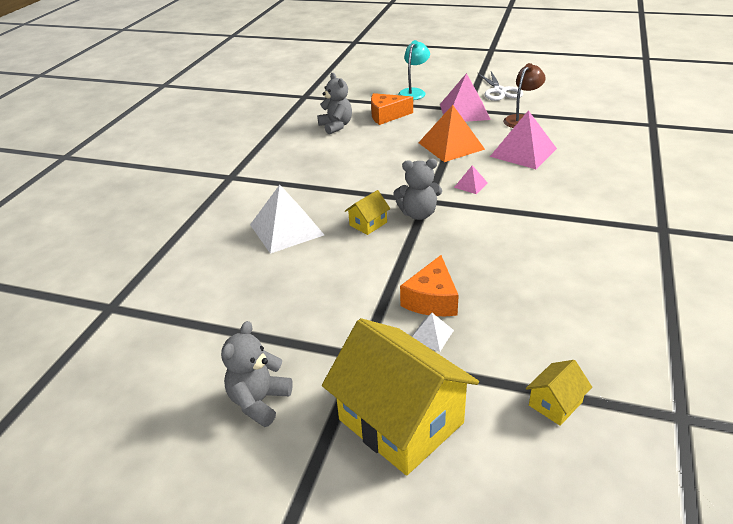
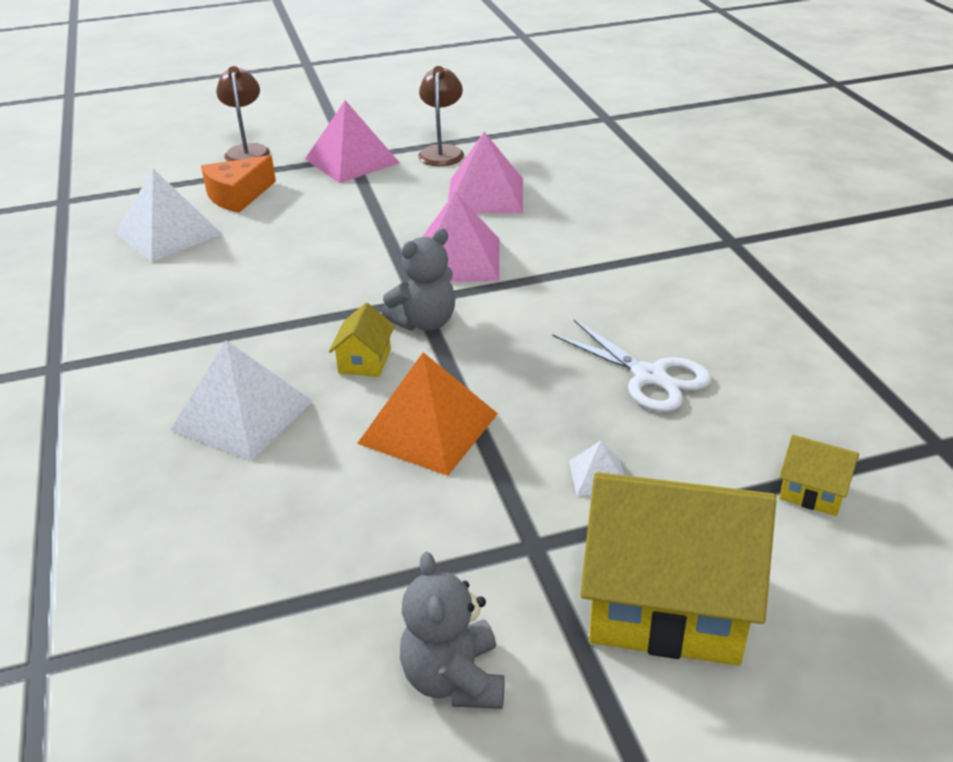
camera: 35 degrees left, 0 degrees up
grey teddy bear [317,73,352,134] -> white pyramid [115,169,222,262]
turquoise lamp [398,40,430,100] -> brown lamp [216,66,270,161]
orange cheese [400,255,459,316] -> none
orange pyramid [419,105,485,162] -> orange pyramid moved to [357,352,498,476]
pink pyramid [454,165,488,194] -> pink pyramid [422,192,499,282], size x2.13
white scissors [478,71,523,101] -> white scissors moved to [552,320,712,412]
yellow house [526,360,592,426] -> yellow house turned 75 degrees counterclockwise [779,435,859,516]

